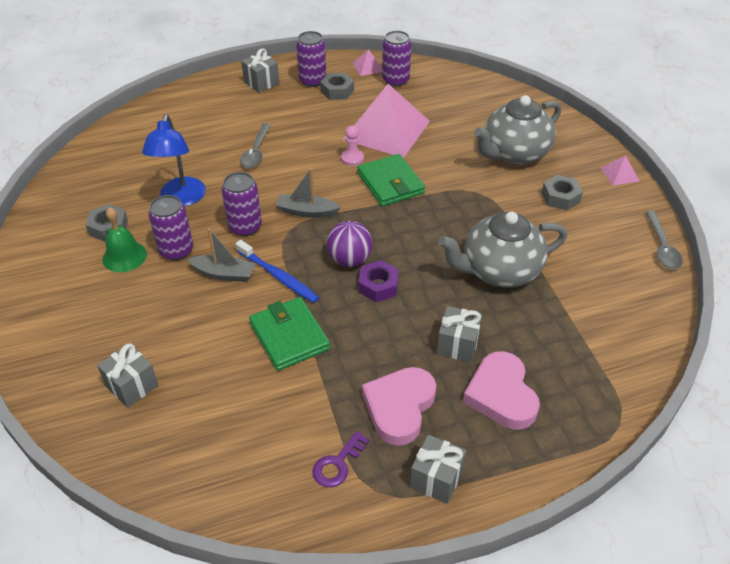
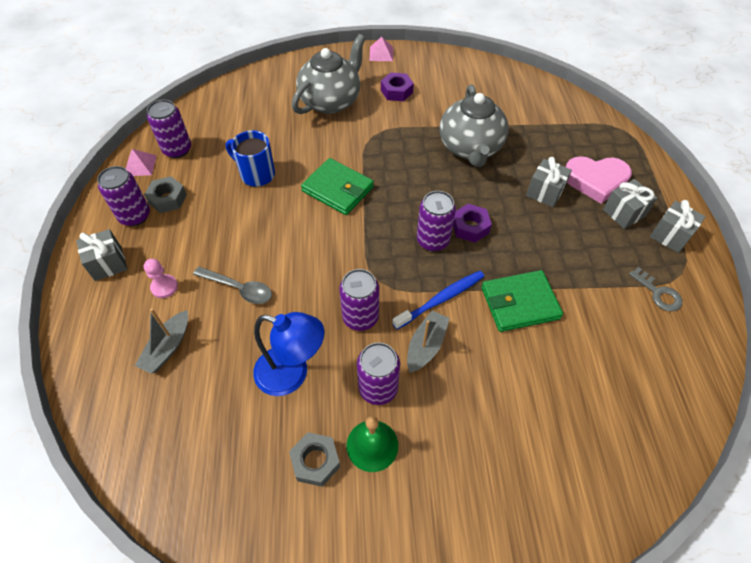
camera: 75 degrees left, 10 degrees up
grey gift [97,343,158,408] -> grey gift moved to [603,179,657,229]
grey boat [276,168,341,218] -> grey boat moved to [135,309,188,374]
purple key [312,431,370,487] -> grey key [629,267,682,312]
purple ball [326,221,373,267] -> purple can [417,191,456,251]
pink pawn [341,126,364,166] -> pink pawn moved to [144,259,178,298]
pink pyramid [343,84,430,158] -> blue mug [226,130,275,186]
green wallet [357,154,425,206] -> green wallet turned 45 degrees clockwise [301,158,374,215]
pink heart [362,367,436,446] -> none
grey teapot [474,95,561,165] -> grey teapot turned 120 degrees counterclockwise [292,34,366,114]
grey nut [542,175,583,211] -> purple nut [381,72,414,101]
grey spoon [645,211,683,269] -> none

